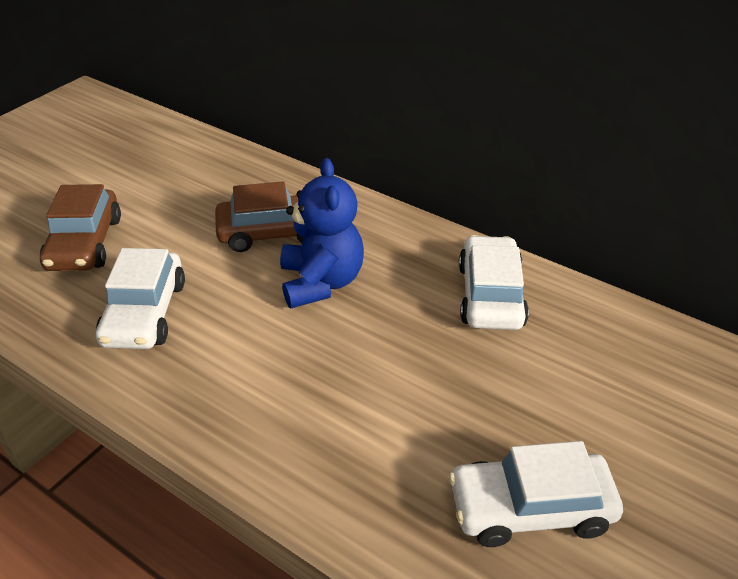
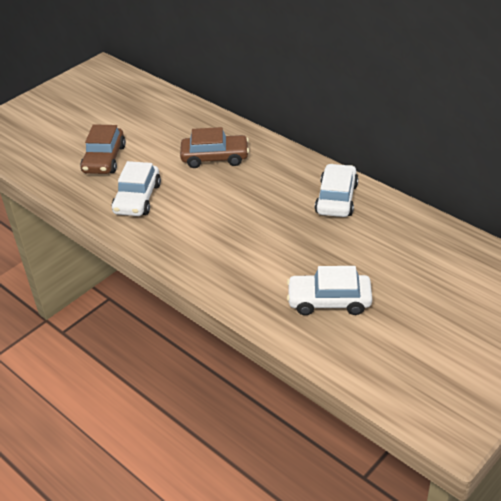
camera: 10 degrees right, 0 degrees up
blue teddy bear [280,158,364,308] -> none

